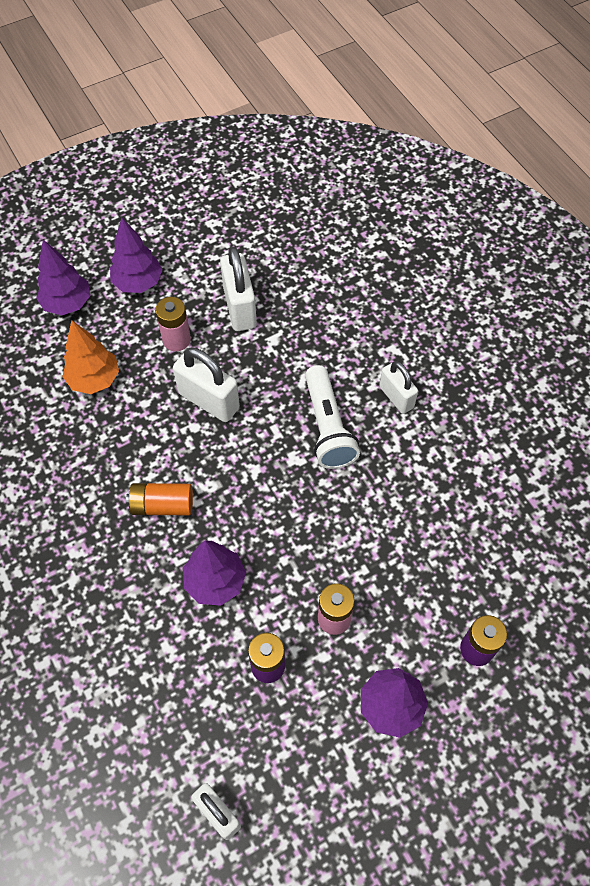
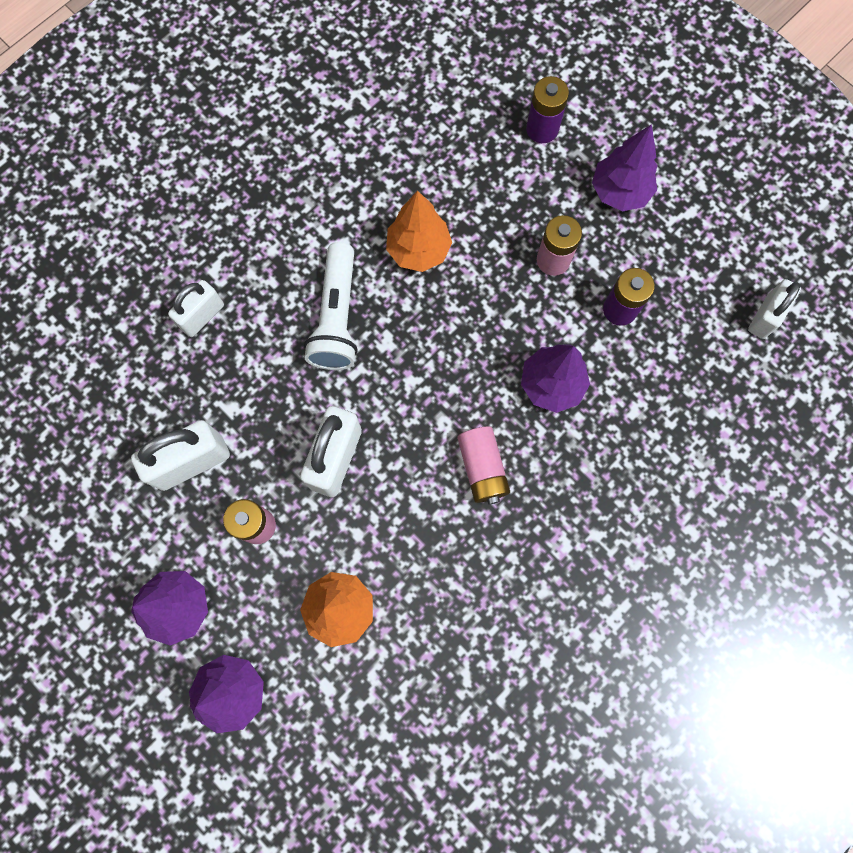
camera: 105 degrees left, 15 degrees up
orange battery [126,483,193,515] -> pink battery [457,426,510,505]
white flashlight [305,365,360,469] -> white flashlight turned 120 degrees clockwise [304,242,358,370]
white padlock [379,361,418,414] -> white padlock moved to [168,280,224,337]
none -> orange tree [386,191,452,272]

